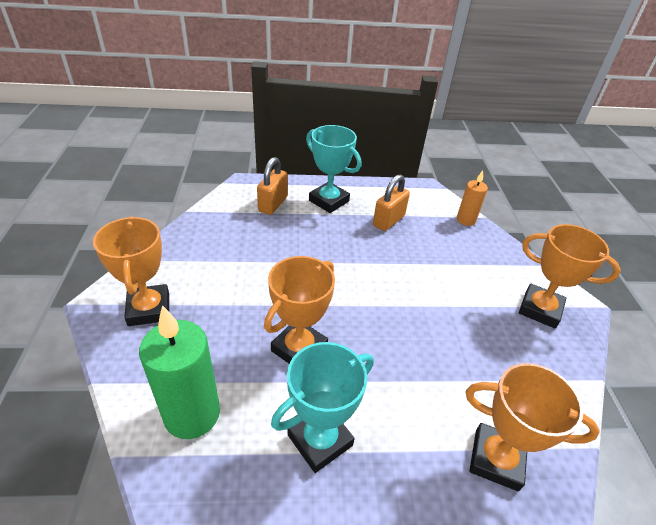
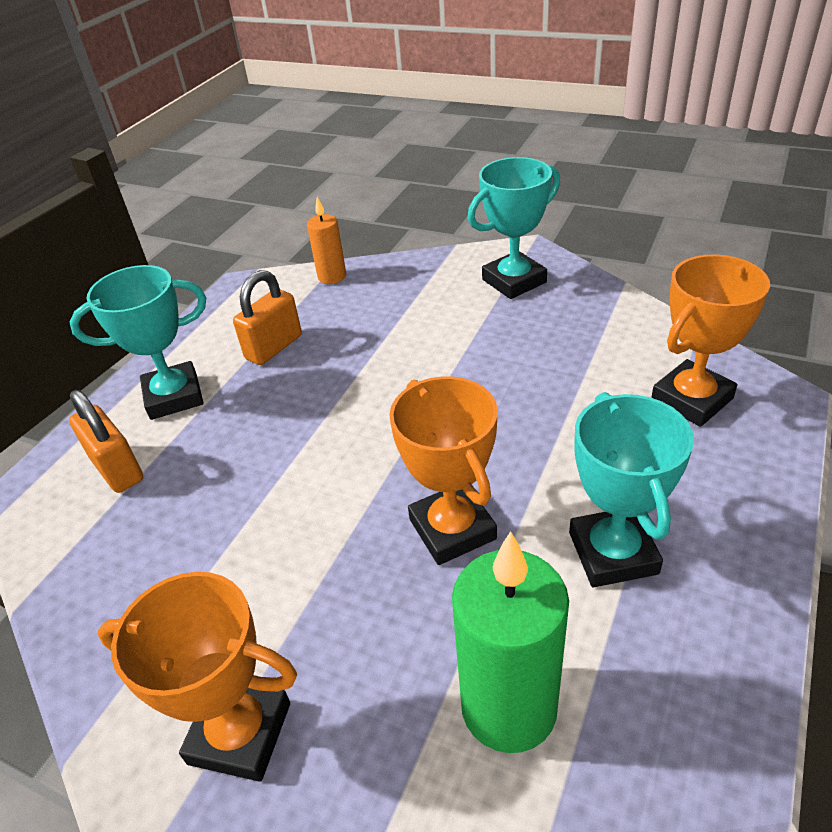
camera: 55 degrees left, 0 degrees up
orange padlock [373,174,410,231] -> orange padlock turned 60 degrees clockwise [233,270,302,365]
orange trophy [519,224,621,328] -> turquoise trophy [468,157,560,299]

